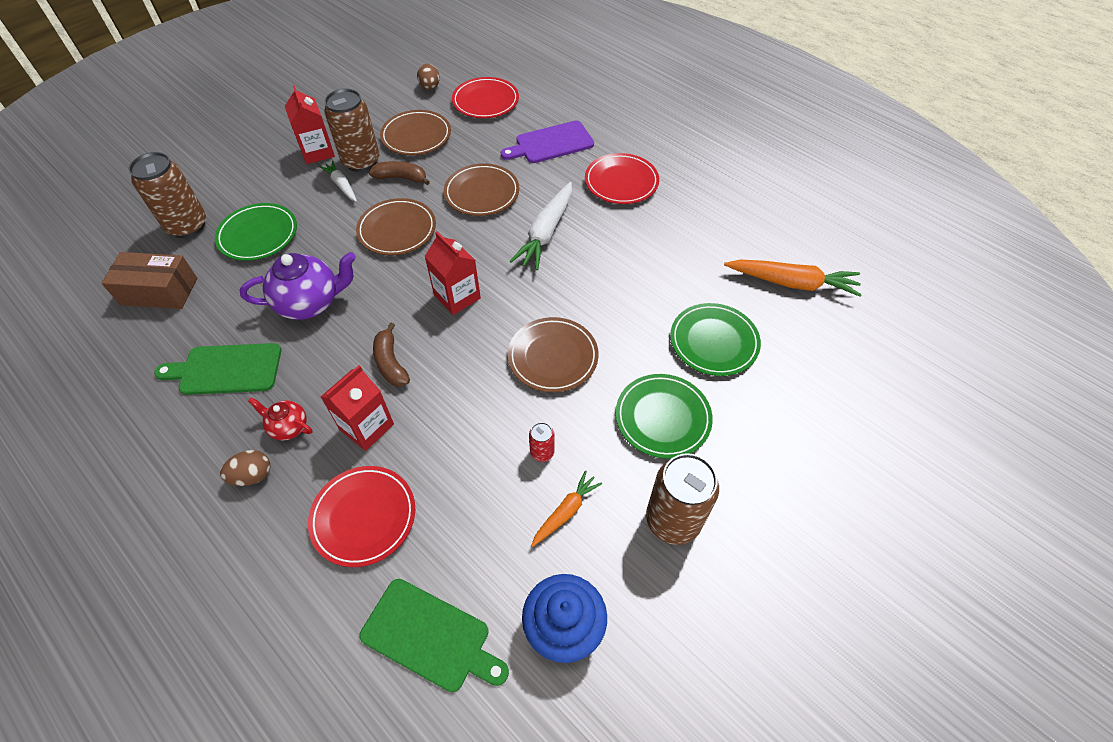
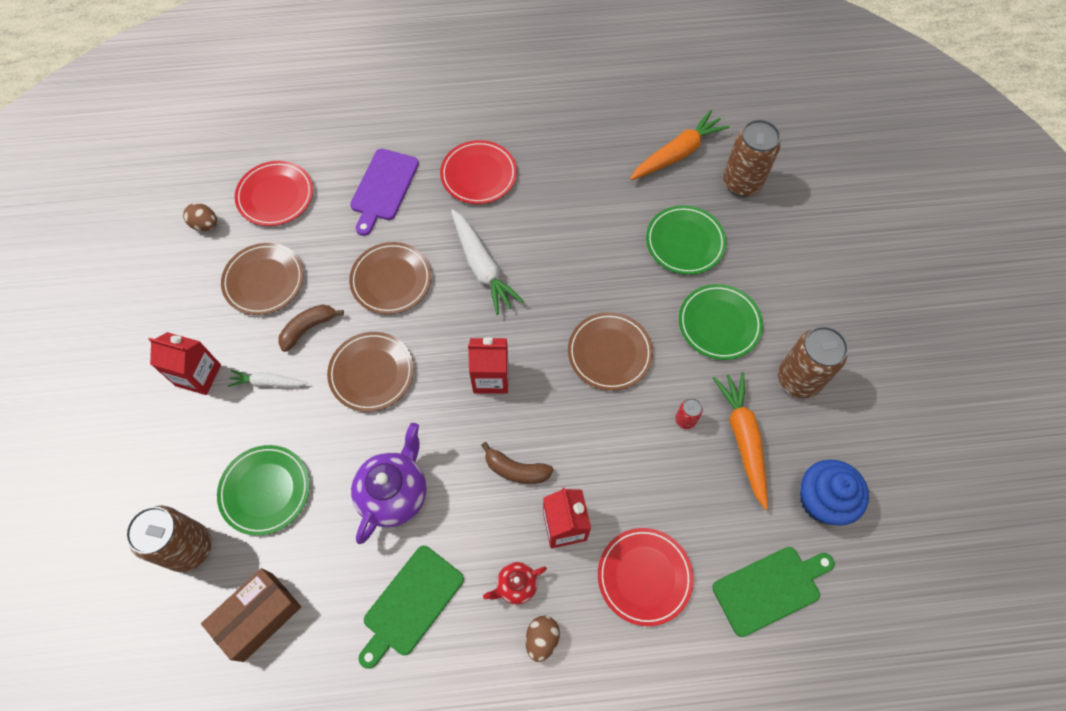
camera: 50 degrees left, 10 degrees up
brown can [324,88,379,172] -> brown can moved to [723,119,781,197]
orange carrot [531,470,602,547] -> orange carrot [713,372,768,510], size x1.73

